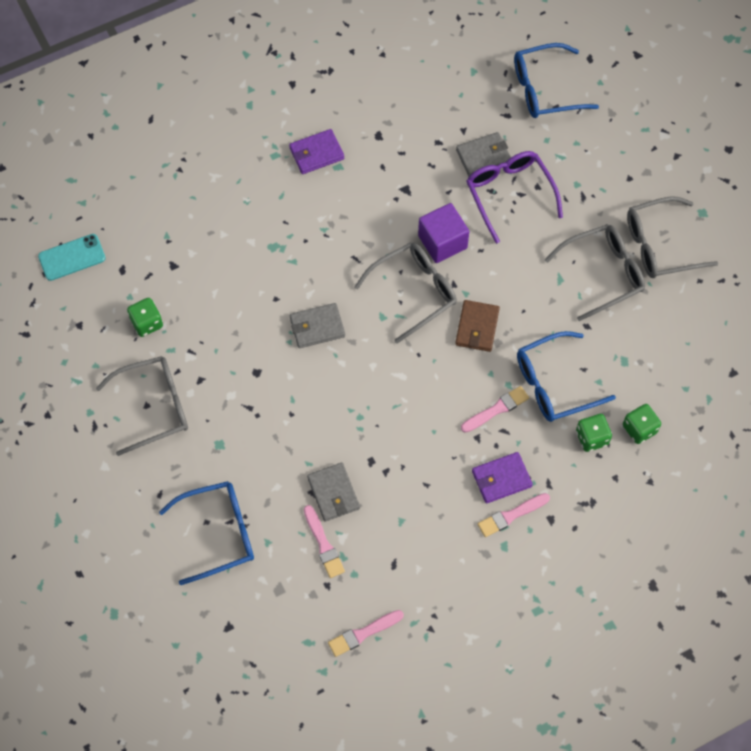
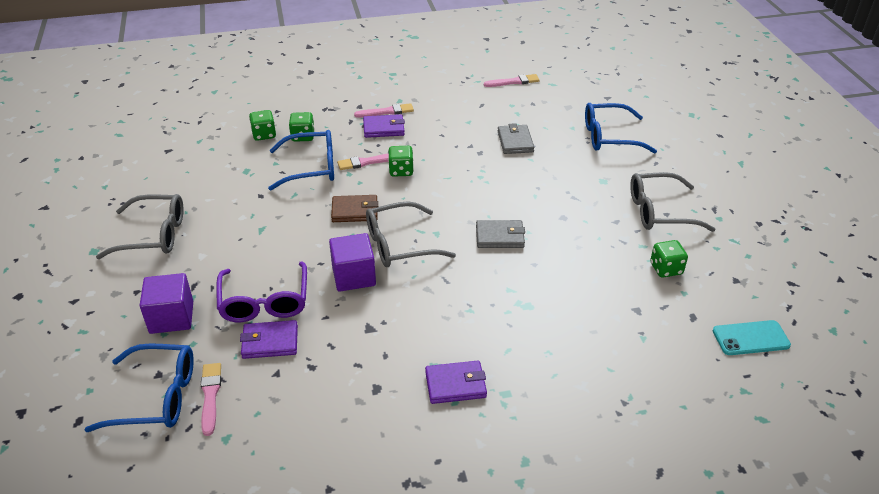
camera: 165 degrees left, 25 degrees down
pink brush [304,505,345,578] -> pink brush moved to [201,363,221,436]
brown wallet [455,300,500,352] -> brown wallet turned 60 degrees clockwise [331,195,378,222]
grey wallet [456,132,511,176] -> purple wallet [240,320,298,359]
grey glasses [545,224,645,321] -> none
none -> purple cube [140,273,193,334]
none -> green dice [388,146,414,177]

